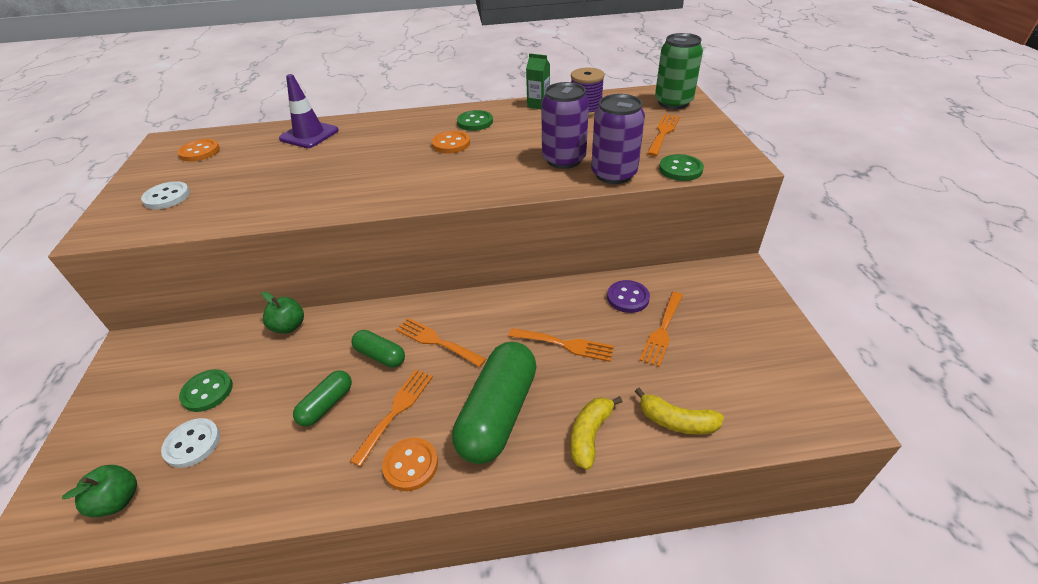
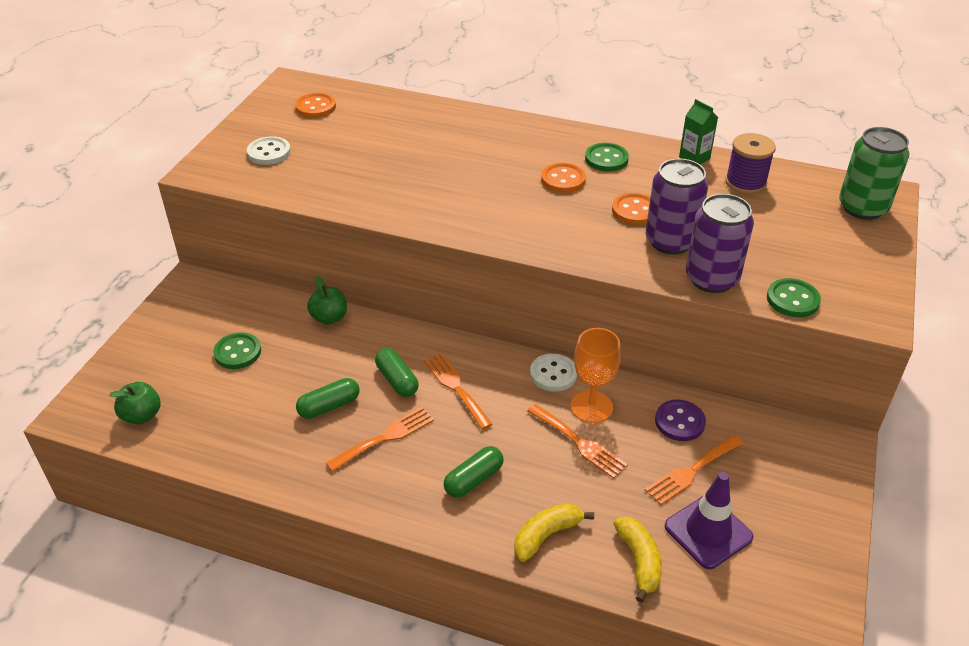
camera: 25 degrees right, 0 degrees up
white button [161,418,220,468] -> white button moved to [530,353,577,392]
purple traffic cone [279,74,339,148] -> purple traffic cone moved to [665,472,754,569]
orange button [382,438,438,491] -> orange button moved to [612,193,650,225]
green capsule [452,342,537,464] -> green capsule [444,446,503,498], size x0.51
yellow banana [635,388,724,435] -> yellow banana turned 150 degrees counterclockwise [613,516,662,603]
orange fork [647,114,680,156] -> none
none -> orange goblet [571,328,621,423]

